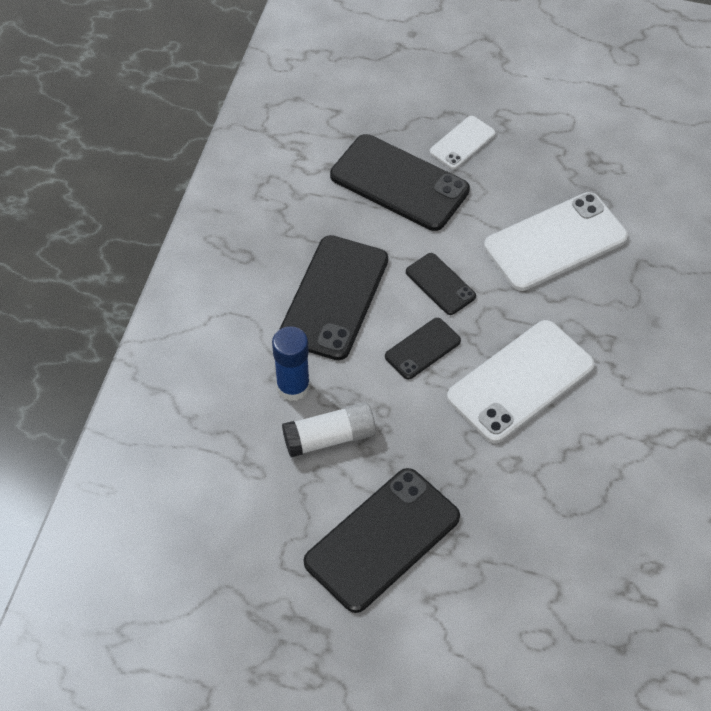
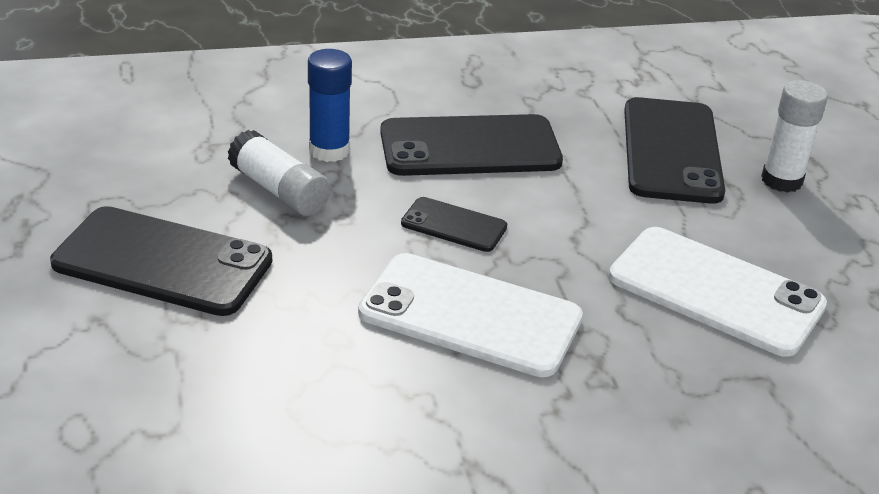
camera: 60 degrees right, 20 degrees down
black phone [406,253,476,315] -> none
white phone [430,116,495,169] -> white glue stick [761,80,828,193]

